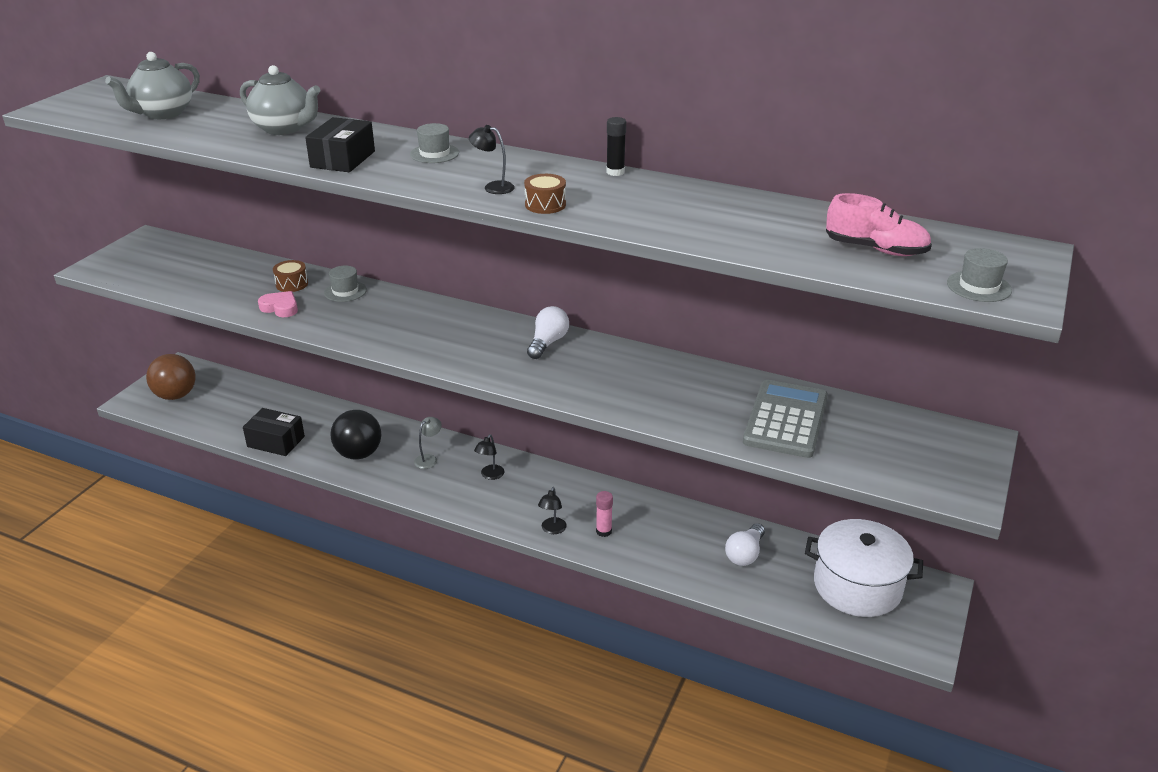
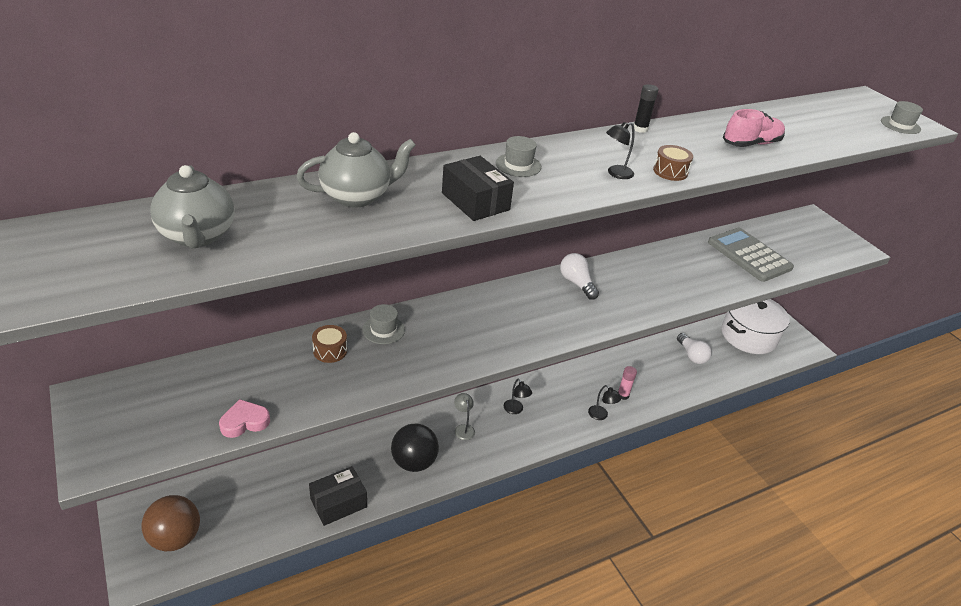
camera: 55 degrees left, 5 degrees up
pink heart [258,291,298,317] -> pink heart moved to [219,399,270,438]
pink shoe [826,193,932,256] -> pink shoe moved to [723,109,785,147]

